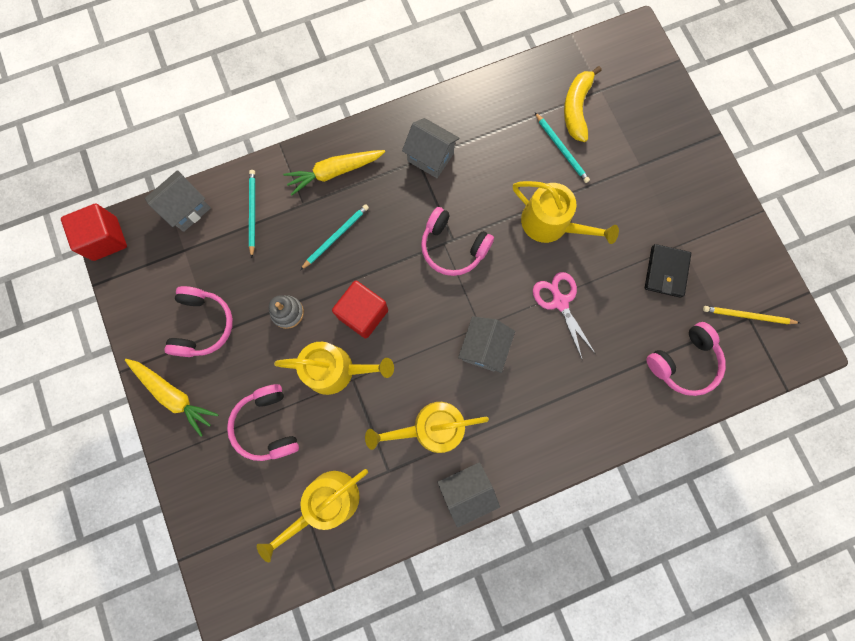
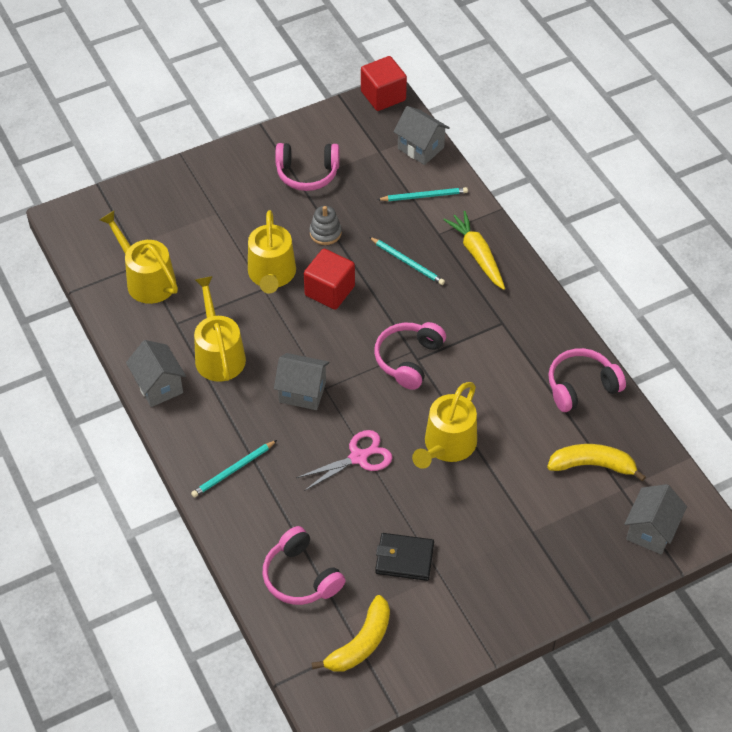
camera: 85 degrees right, 25 degrees down
yellow carrot [125,359,218,437] -> none
pink headphones [227,384,299,461] -> pink headphones moved to [548,348,626,412]
grey house [402,118,460,178] -> grey house moved to [624,484,687,555]
turquoise pencil [535,112,590,183] -> turquoise pencil moved to [191,440,277,498]
yellow pencil [703,306,799,324] -> yellow banana [312,595,390,672]

